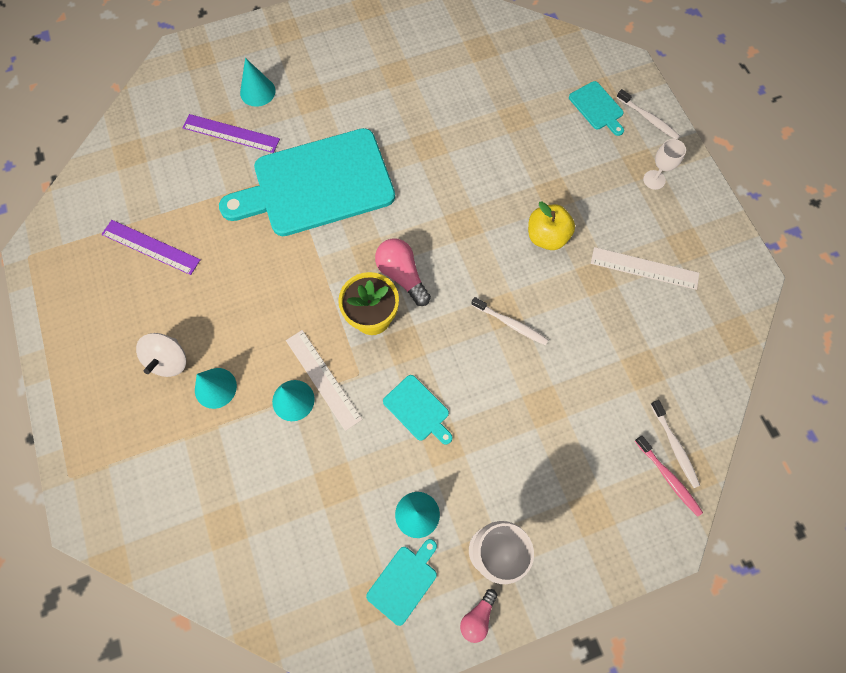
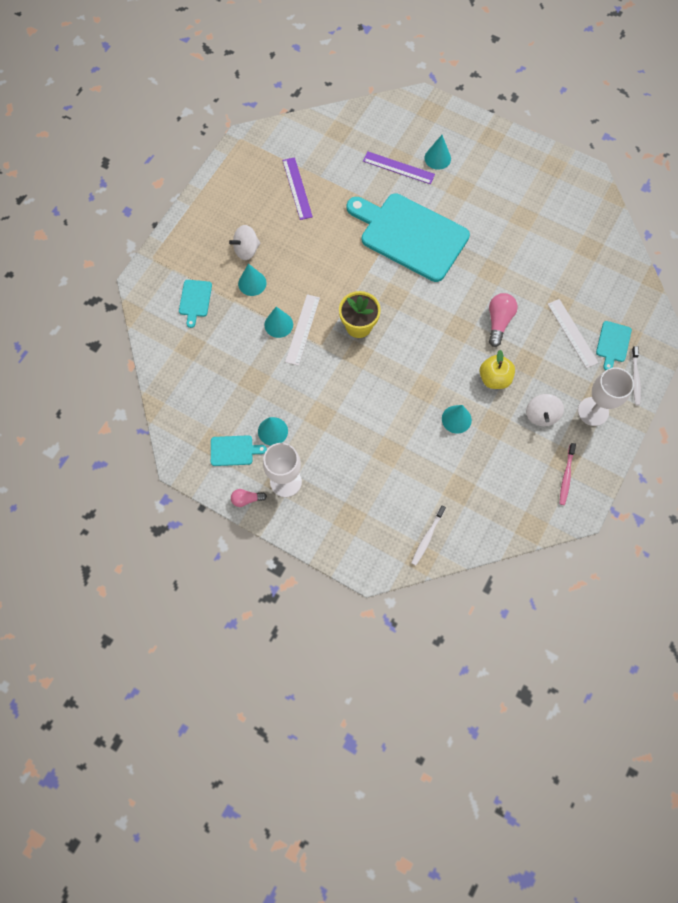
camera: 50 degrees right, 0 degrees up
purple ruler [182,114,280,153] -> purple ruler turned 45 degrees counterclockwise [363,151,435,184]
pink light bulb [375,238,431,306] -> pink light bulb moved to [489,293,518,347]
turquoise cutting board [383,375,453,445] -> turquoise cutting board moved to [179,280,212,328]
white toothbrush [471,297,548,345] -> none
white ruler [591,247,699,290] -> white ruler moved to [548,299,599,368]
pink toothbrush [635,436,703,517] -> pink toothbrush moved to [560,443,576,505]
white goblet [643,139,686,190] -> white goblet [578,367,634,426], size x1.75
none -> turquoise cone [442,405,472,434]
none -> white spinning top [526,394,564,426]

